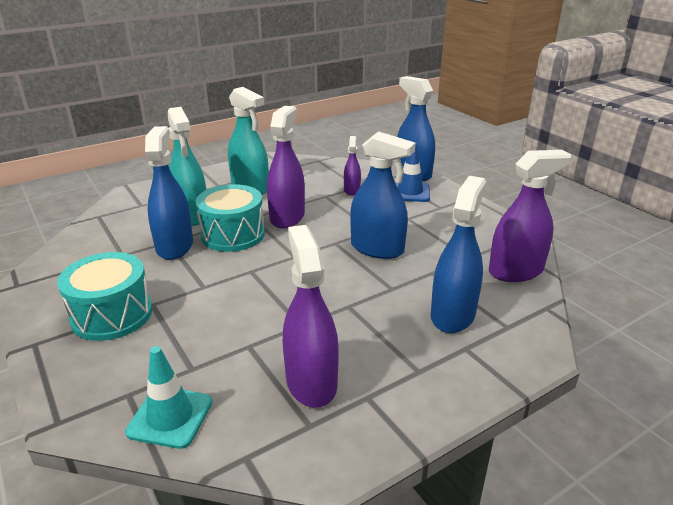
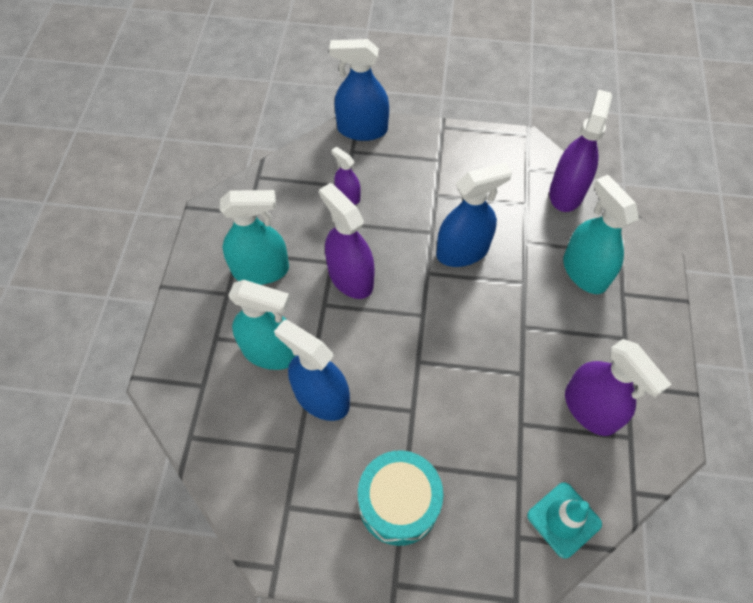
camera: 50 degrees left, 30 degrees up
turquoise drum [195,184,265,252] -> none
purple spray bottle [283,225,339,408] -> purple spray bottle turned 150 degrees counterclockwise [565,339,672,436]
blue traffic cone [395,143,430,202] -> none
blue spray bottle [431,176,486,333] -> turquoise spray bottle [563,175,639,294]

